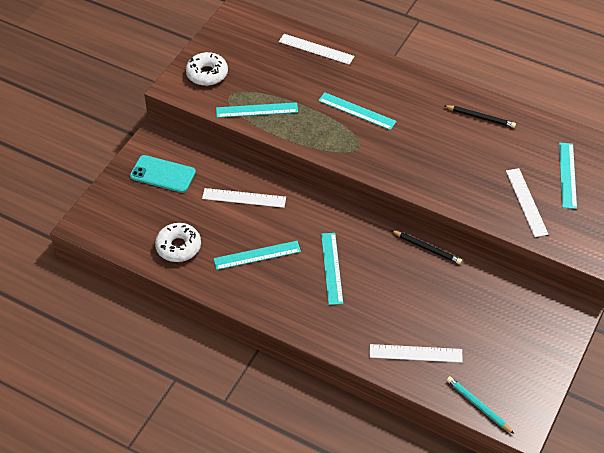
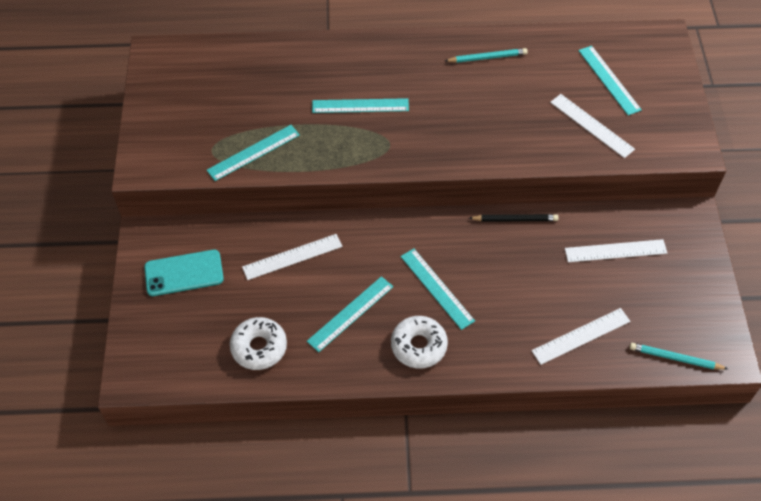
camera: 30 degrees left, 5 degrees up
white donut [186,52,228,86] -> white donut moved to [391,316,448,369]
white ruler [279,34,354,65] -> white ruler moved to [565,239,667,262]
black pencil [444,105,516,128] -> turquoise pencil [445,48,528,63]

